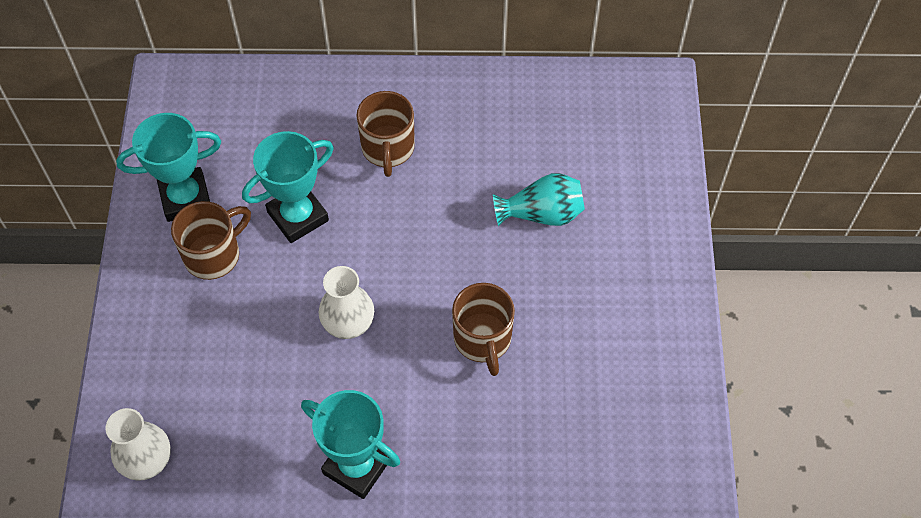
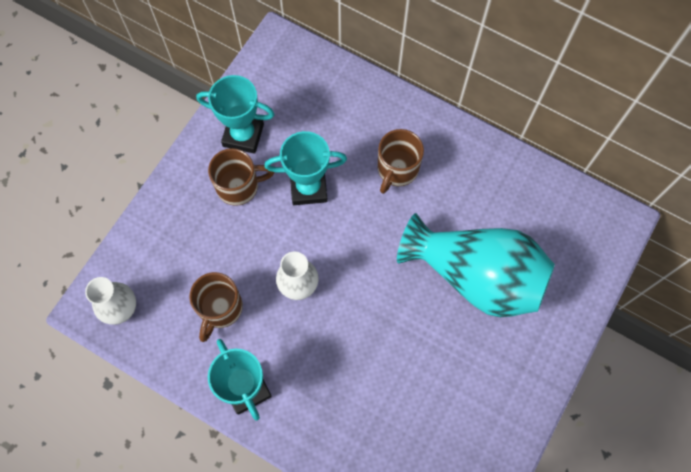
camera: 30 degrees right, 10 degrees up
brown mug [452,283,515,376] -> brown mug moved to [189,272,243,342]
turquoise vase [493,173,585,226] -> turquoise vase [397,213,555,317], size x2.05

